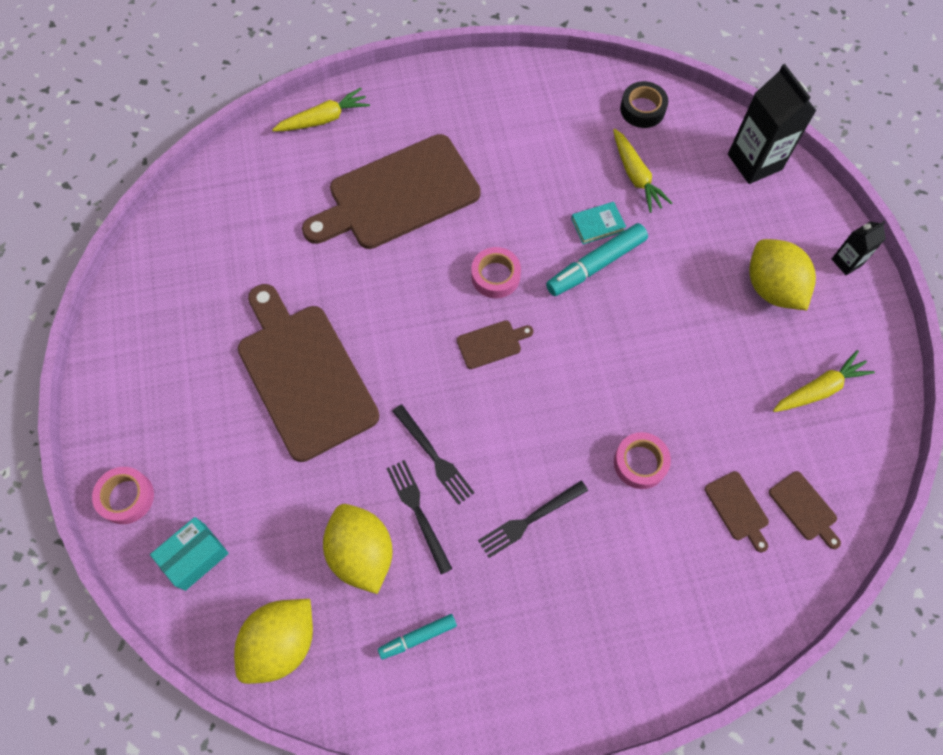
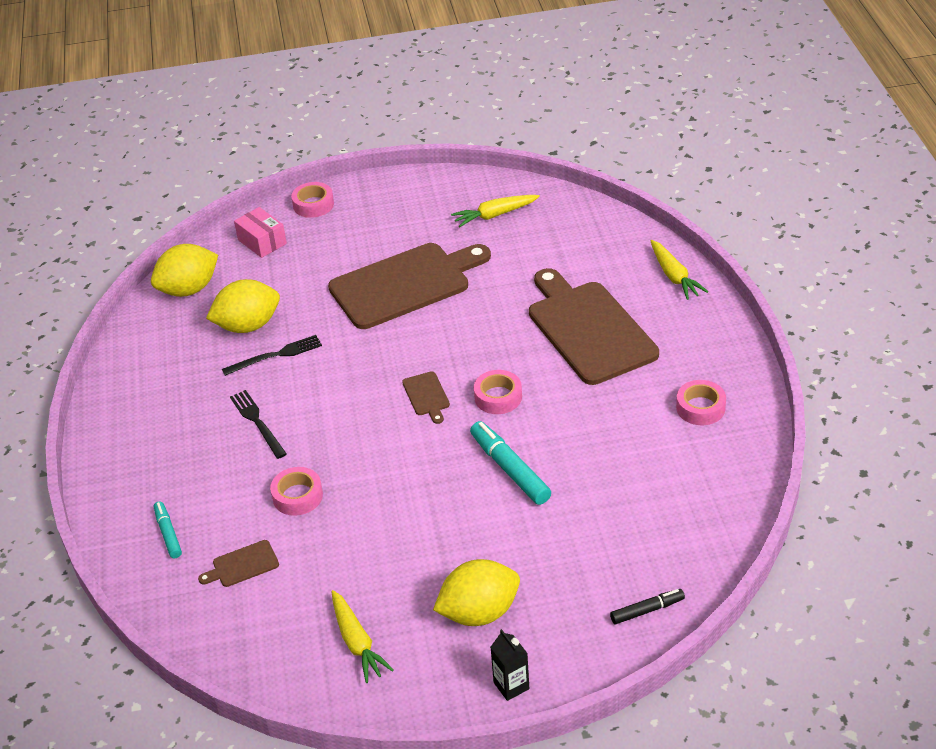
camera: 95 degrees right, 25 degrees down
turquoise box [150,517,229,591] -> pink box [234,207,287,258]
yellow lemon [234,599,313,684] -> yellow lemon turned 75 degrees counterclockwise [151,244,218,297]
turquoise marker [378,614,457,659] -> turquoise marker moved to [154,501,182,558]
black fork [392,404,475,505] -> none
turquoise book [571,202,626,244] -> none
yellow carrot [613,129,673,213] -> yellow carrot moved to [451,195,540,227]
black tape [620,81,668,128] -> none
black carton [728,64,816,184] -> black marker [610,589,685,624]
brown cutting board [769,471,841,549] -> none
none -> pink tape [676,380,726,425]

